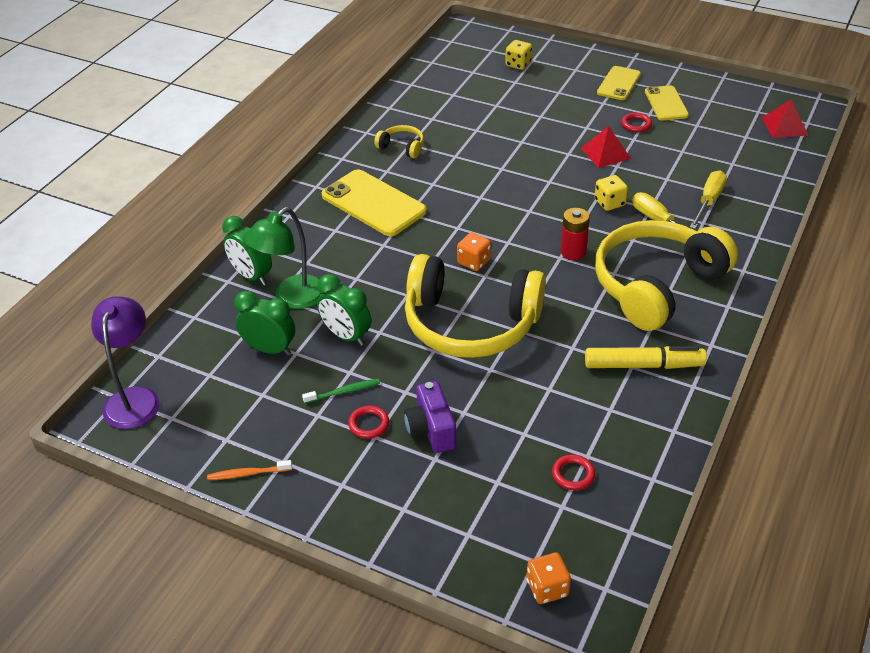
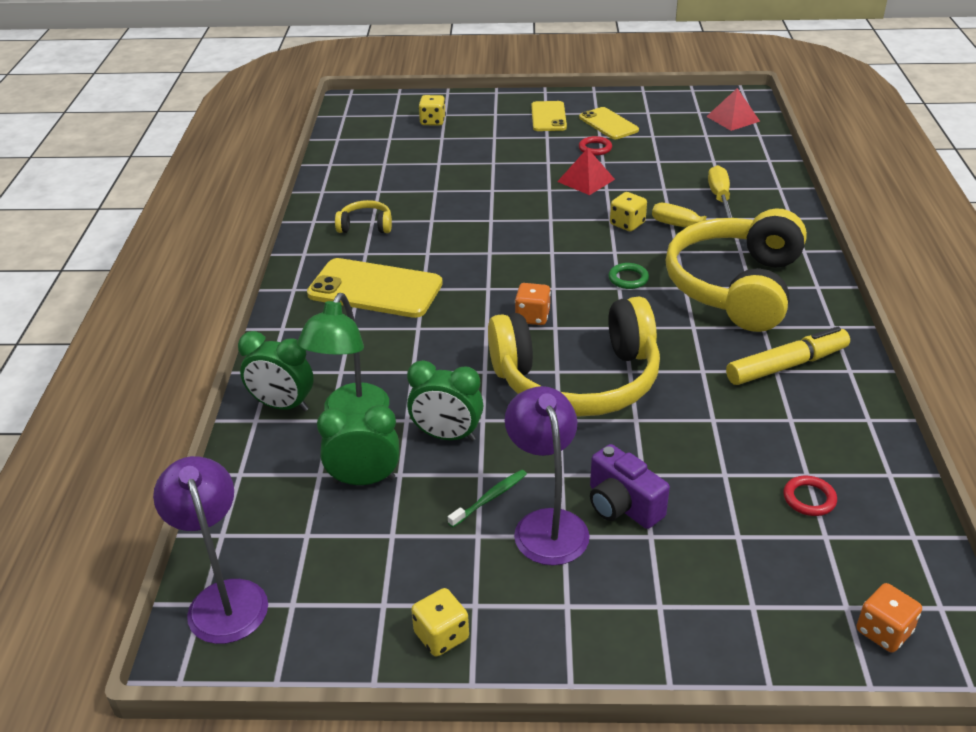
camera: 25 degrees left, 5 degrees down
orange toothbrush [207,460,292,480] -> yellow dice [411,588,469,657]
red ring [348,406,389,439] -> purple lamp [505,386,590,565]
red battery [561,208,590,260] -> green ring [608,263,649,289]

